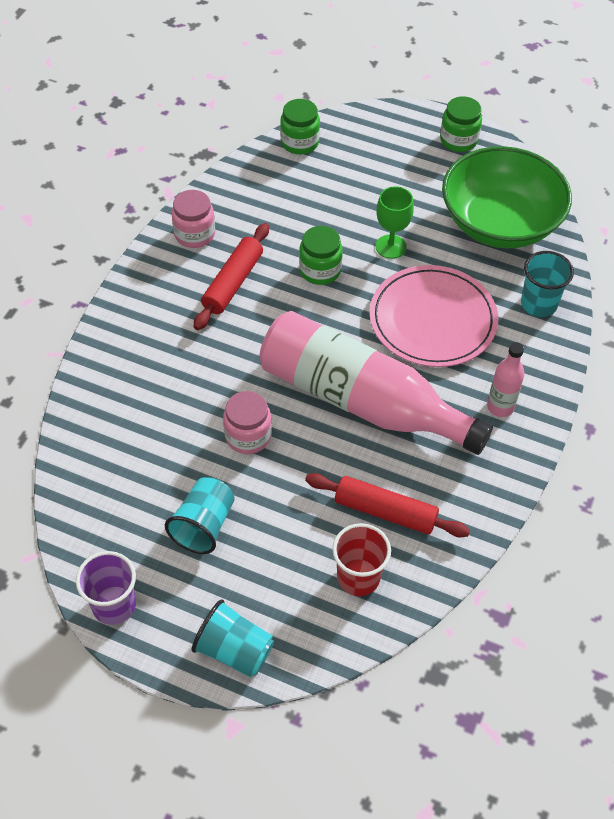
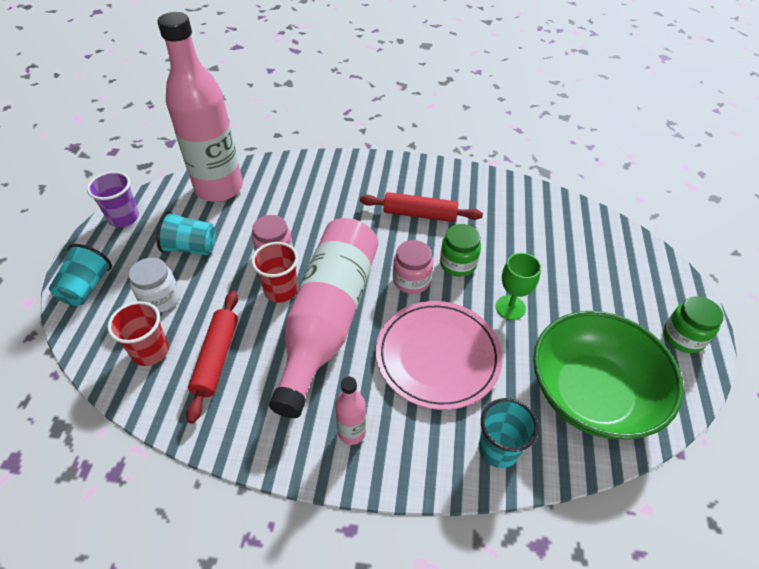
camera: 75 degrees right, 5 degrees down
pink jar [172,190,215,248] -> pink jar moved to [393,240,433,294]
green jar [280,99,320,155] -> none
none -> white jar [129,258,180,312]
none -> pink bottle [158,12,243,202]
none -> red cup [252,242,298,303]

